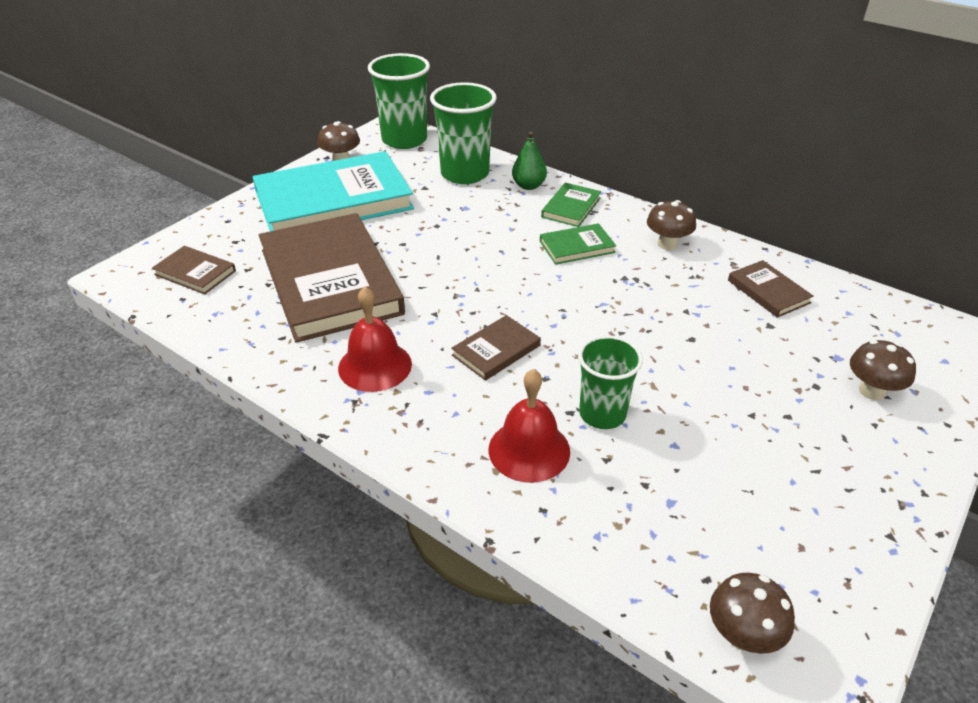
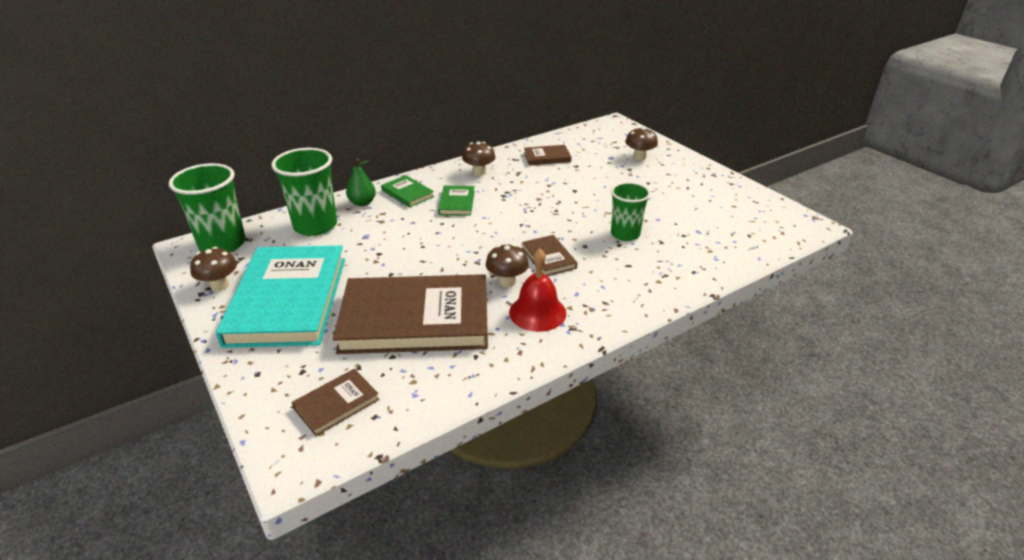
camera: 70 degrees left, 5 degrees down
red bell [488,369,570,483] -> none
brown mushroom [710,573,795,654] -> brown mushroom moved to [486,244,529,287]

